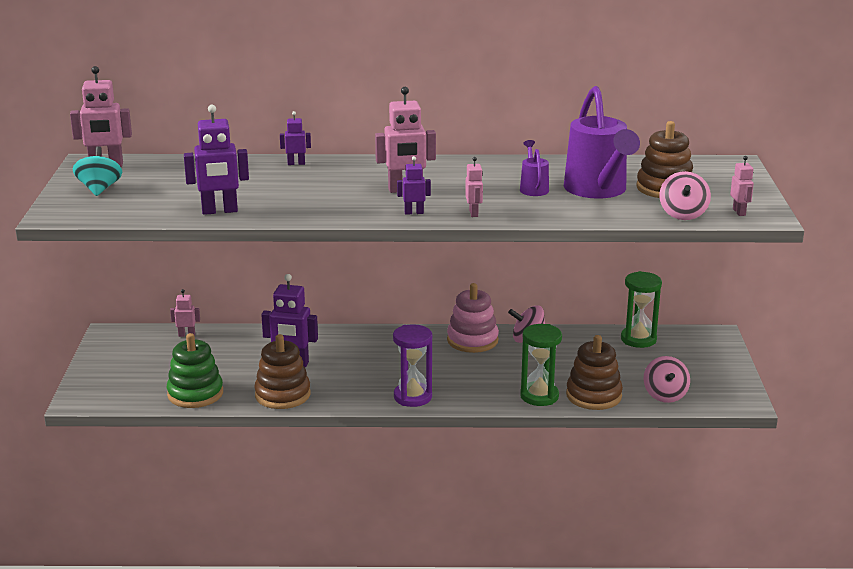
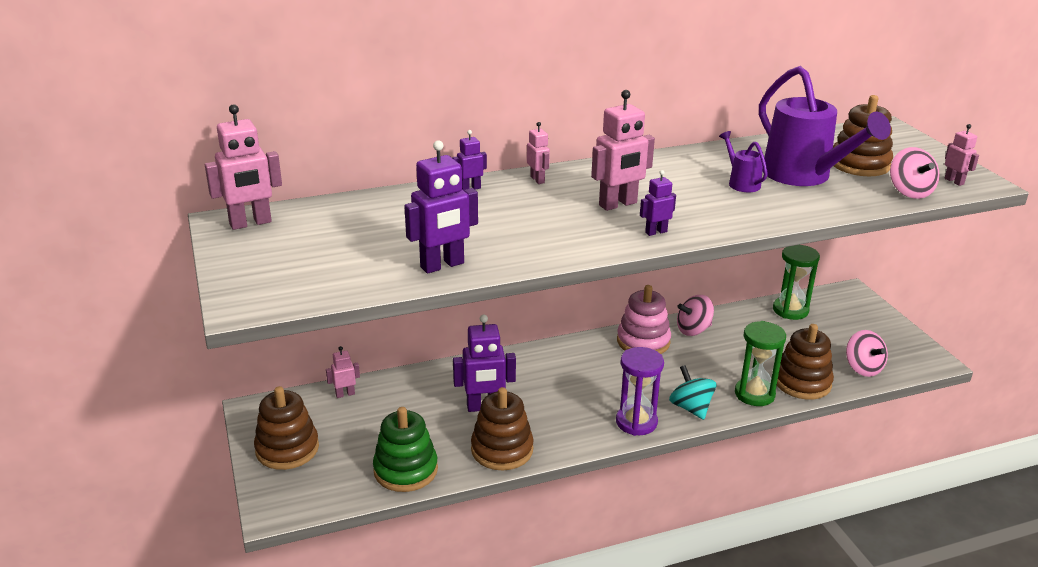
camera: 20 degrees left, 5 degrees up
turquoise spinning top [73,146,122,196] -> turquoise spinning top moved to [669,365,716,420]
pink robot [465,157,483,217] -> pink robot moved to [527,122,550,184]
none -> brown stacking toy [254,386,319,470]

